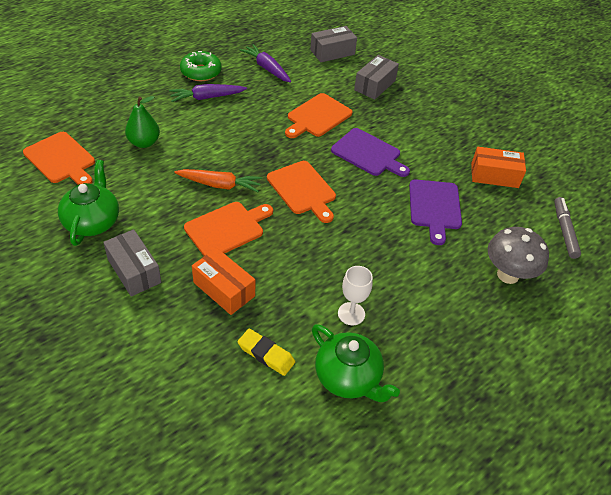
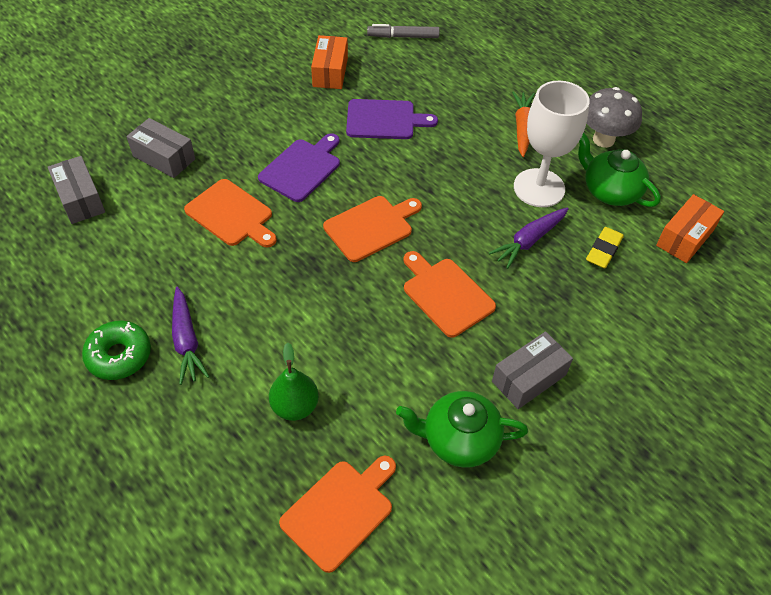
camera: 90 degrees left, 5 degrees up
orange carrot [174,169,262,192] -> orange carrot moved to [512,91,535,157]
orange box [192,248,255,315] -> orange box moved to [656,194,724,263]
purple carrot [240,44,291,83] -> purple carrot moved to [489,207,569,269]
green teapot [312,324,400,402] -> green teapot turned 90 degrees counterclockwise [578,133,661,207]
white goblet [338,266,373,325] -> white goblet [514,81,590,207], size x1.91
grey mushroom [488,227,549,284] -> grey mushroom moved to [586,87,642,148]

